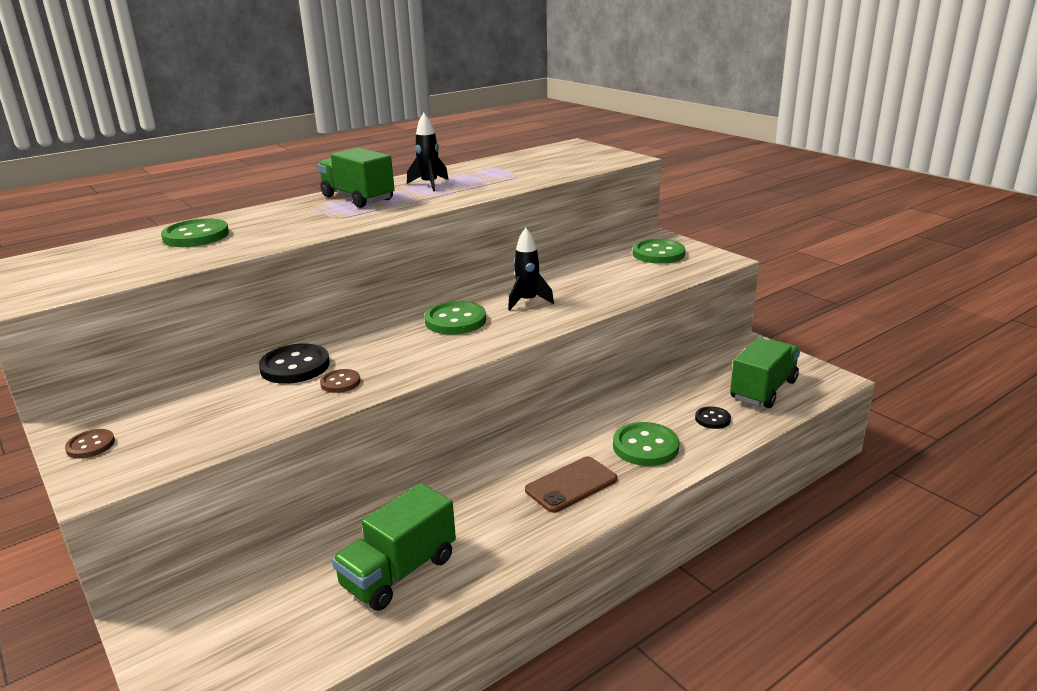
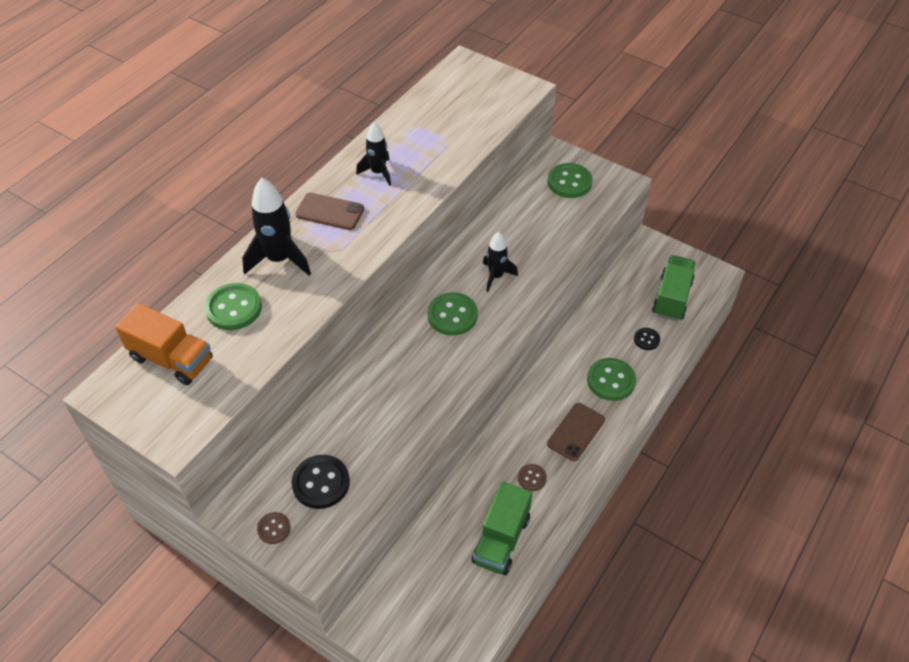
camera: 20 degrees left, 25 degrees up
black button [259,344,330,384] -> black button moved to [292,455,350,509]
green truck [318,148,394,208] -> brown phone [295,193,364,230]
brown button [320,369,360,393] -> brown button moved to [518,464,547,491]
none -> orange truck [115,303,213,385]
none -> black rocket [242,178,311,275]

